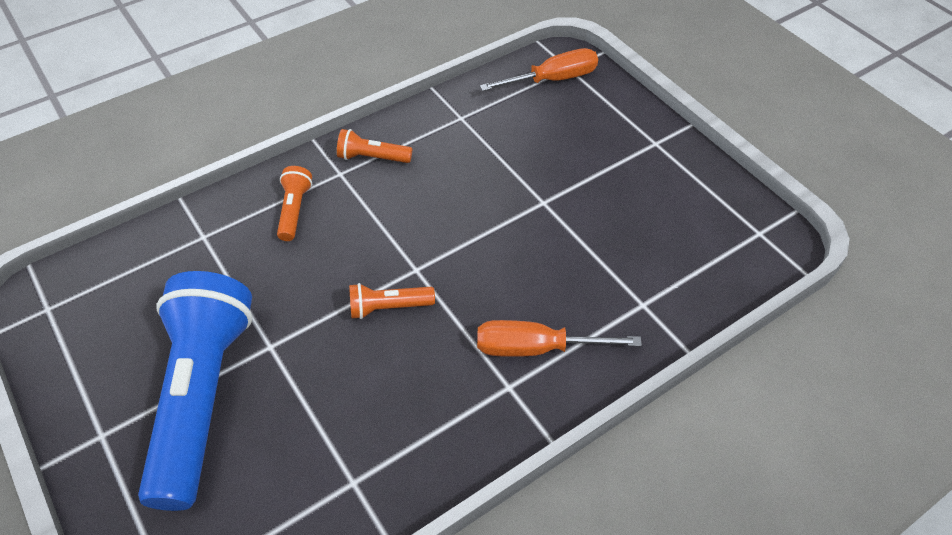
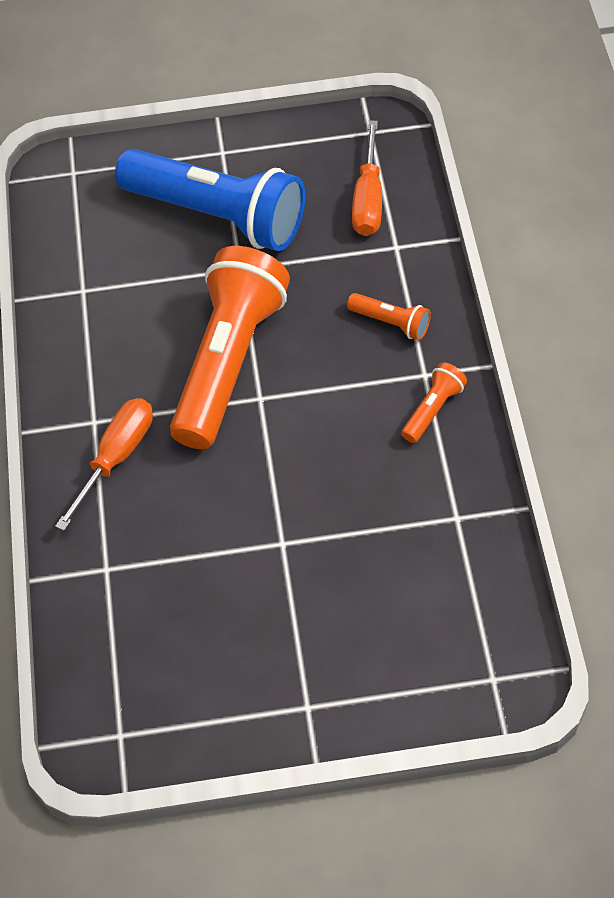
camera: 120 degrees right, 5 degrees up
orange flashlight [349,283,435,319] -> orange flashlight [170,246,290,449], size x2.41
orange screwdriver [480,48,598,91] -> orange screwdriver moved to [352,120,382,236]

